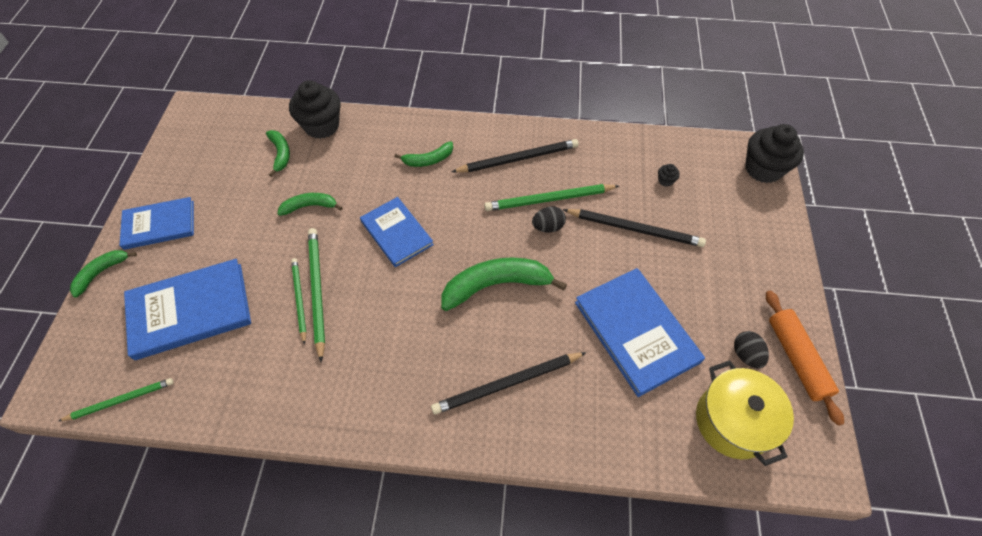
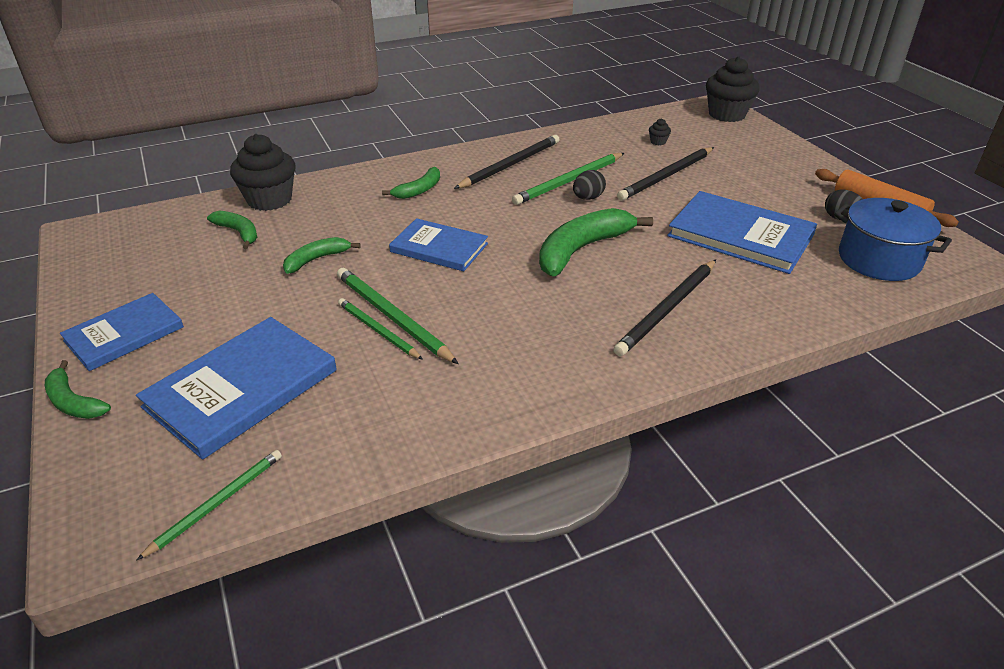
camera: 30 degrees left, 20 degrees down
green banana [70,250,137,298] -> green banana turned 60 degrees counterclockwise [45,360,111,419]
black pencil [563,209,706,247] -> black pencil turned 150 degrees clockwise [617,147,714,201]
yellow pot [696,360,794,466] -> blue pot [834,198,952,281]

